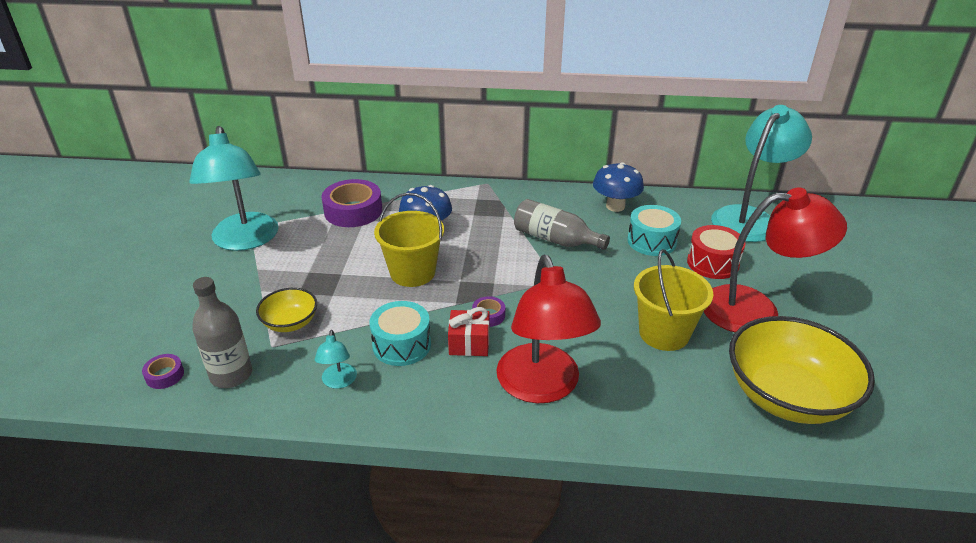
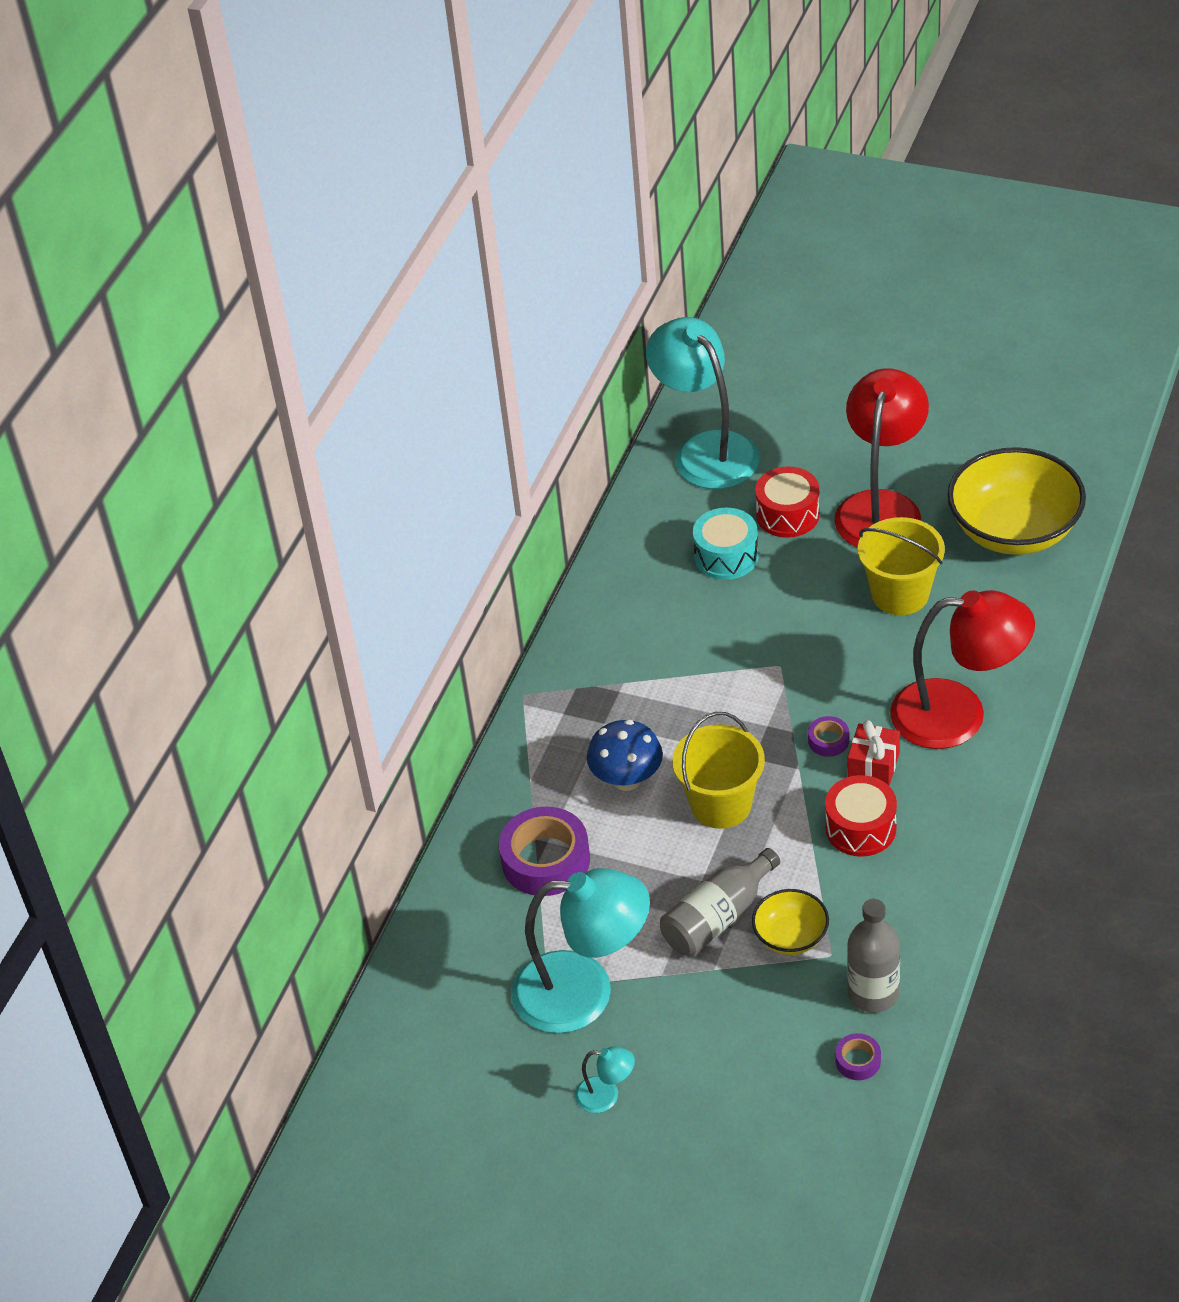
camera: 70 degrees left, 10 degrees up
turquoise lamp [315,330,357,389] -> turquoise lamp moved to [575,1046,635,1113]
turquoise drum [369,301,431,366] -> red drum [825,775,897,857]
grey bottle [514,199,610,250] -> grey bottle moved to [660,848,780,956]
blue mushroom [593,162,644,212] -> none

